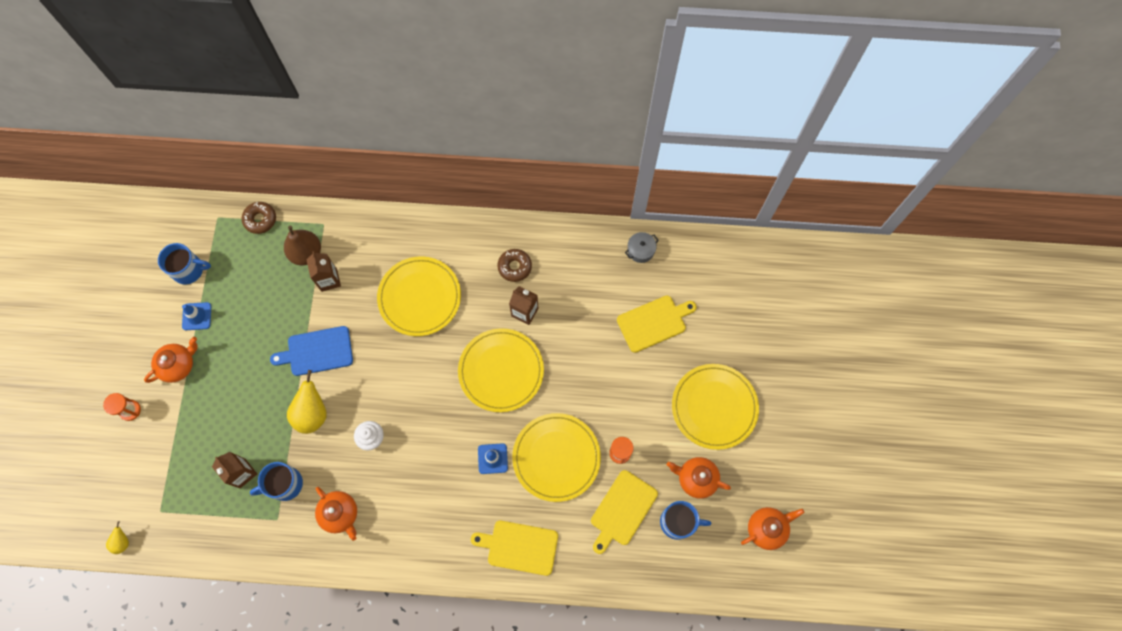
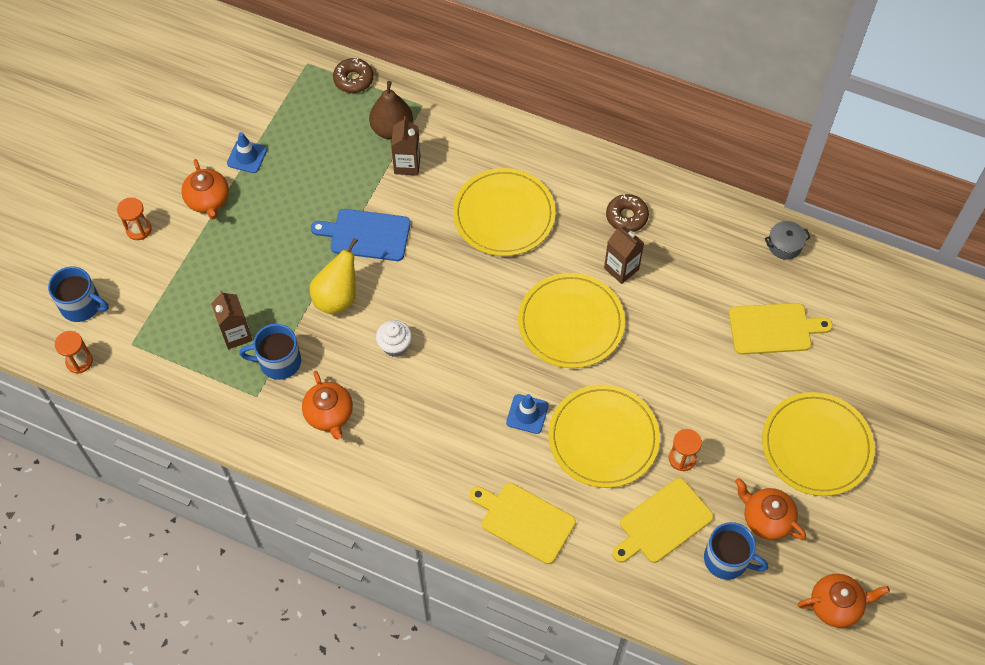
camera: 20 degrees right, 10 degrees down
yellow pear [106,521,129,554] -> orange hourglass [55,331,93,374]
orange teapot [144,337,198,383] -> orange teapot turned 90 degrees clockwise [181,159,229,219]
blue mug [158,243,211,285] -> blue mug moved to [48,266,109,322]

